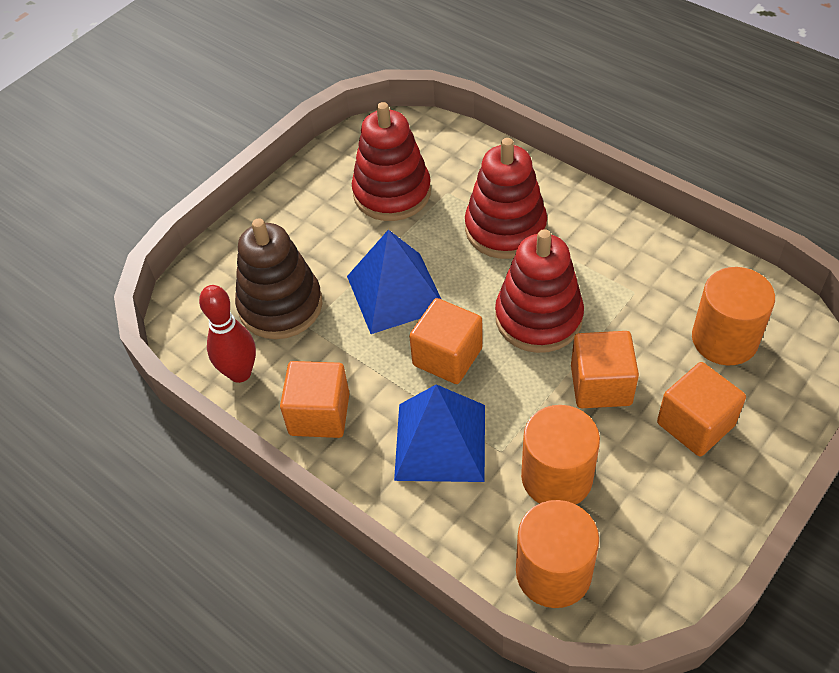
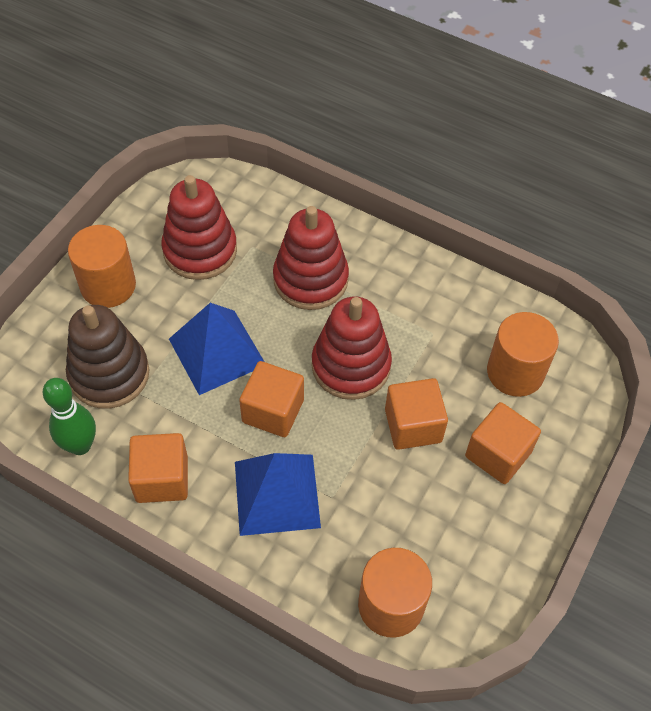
camera: 15 degrees left, 5 degrees up
red bowling pin [199,285,256,383] -> green bowling pin [42,378,96,455]
orange cylinder [521,405,600,504] -> orange cylinder moved to [68,225,136,308]

